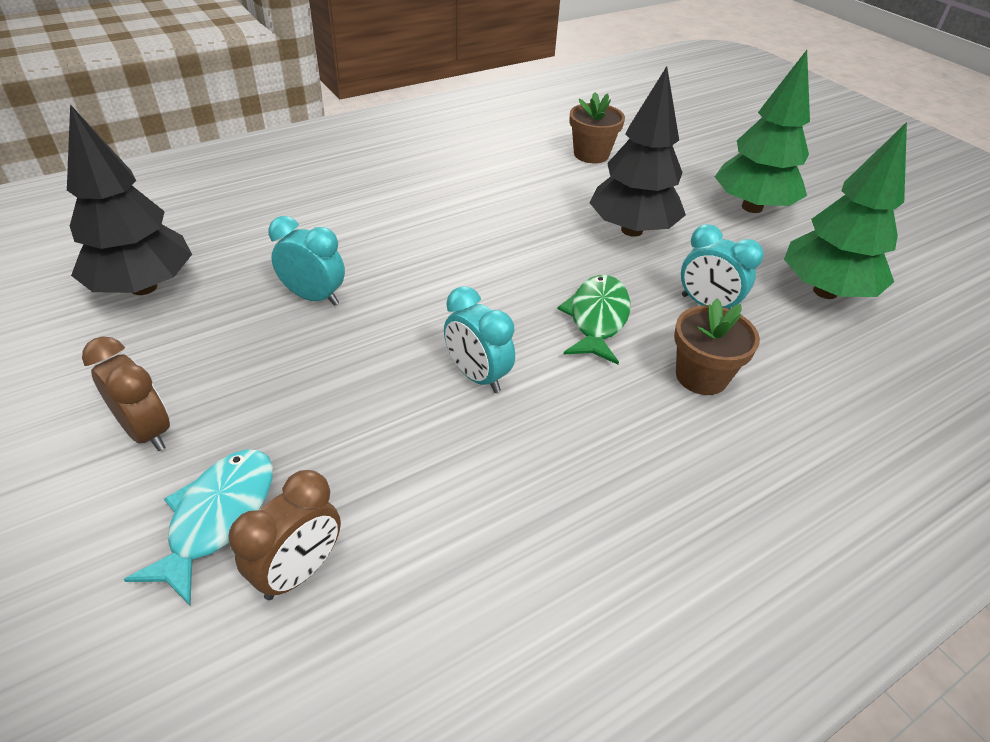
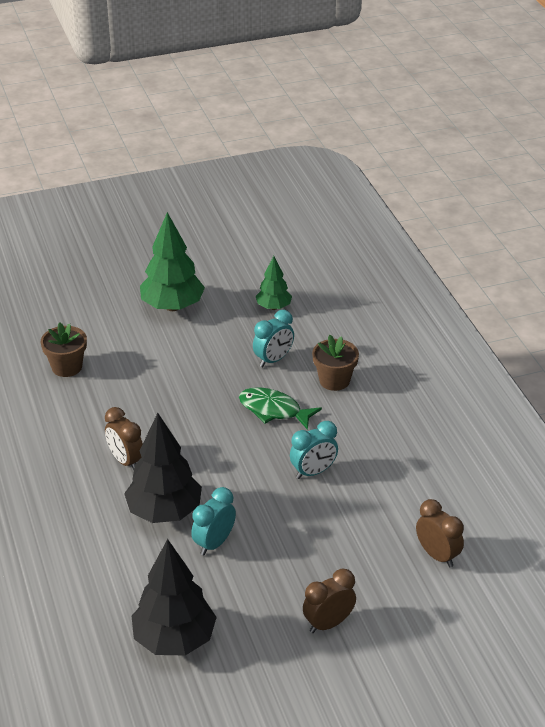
camera: 75 degrees left, 5 degrees down
turquoise fish [124,449,273,605] -> none
black tree [589,66,686,237] -> black tree moved to [124,413,202,523]
green tree [784,122,907,299] -> green tree [256,256,292,310], size x0.56
none -> brown clock [105,407,143,470]

